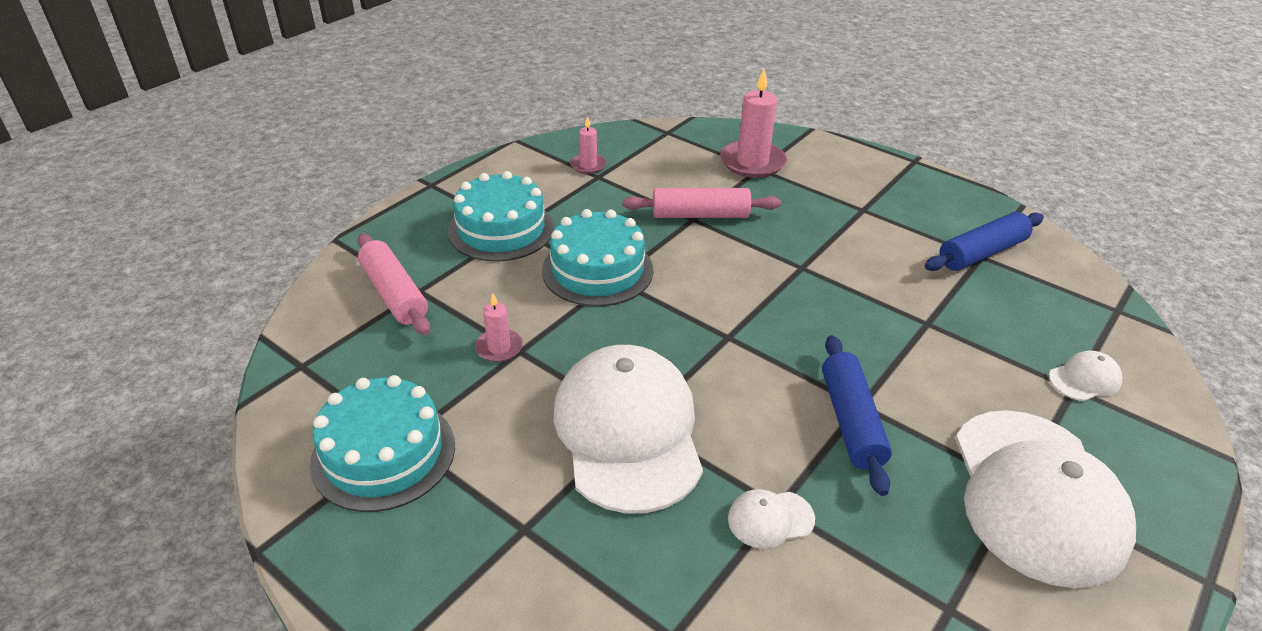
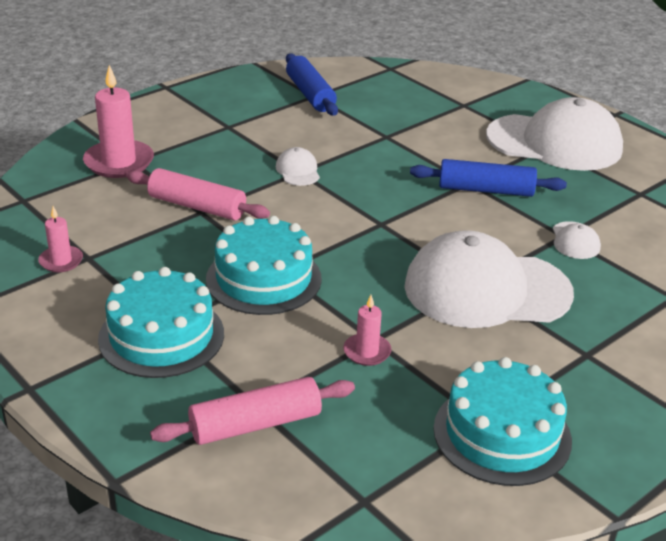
camera: 80 degrees left, 5 degrees down
pink rolling pin [622,188,781,218] -> pink rolling pin turned 75 degrees counterclockwise [126,168,270,221]
white cap [1049,351,1122,401] -> white cap moved to [276,147,320,186]

